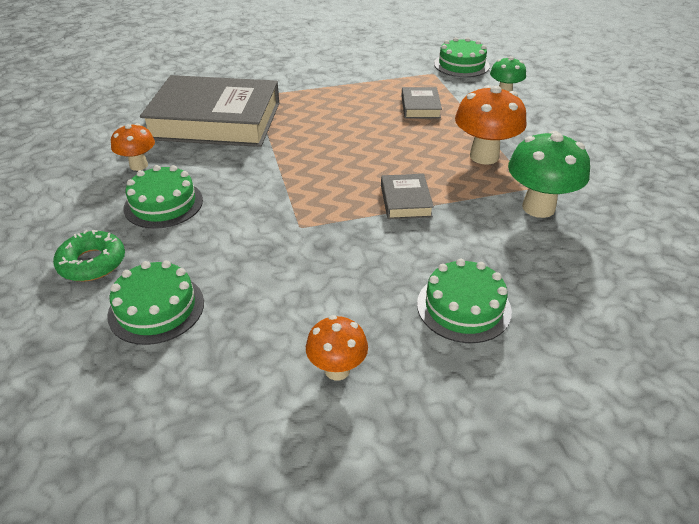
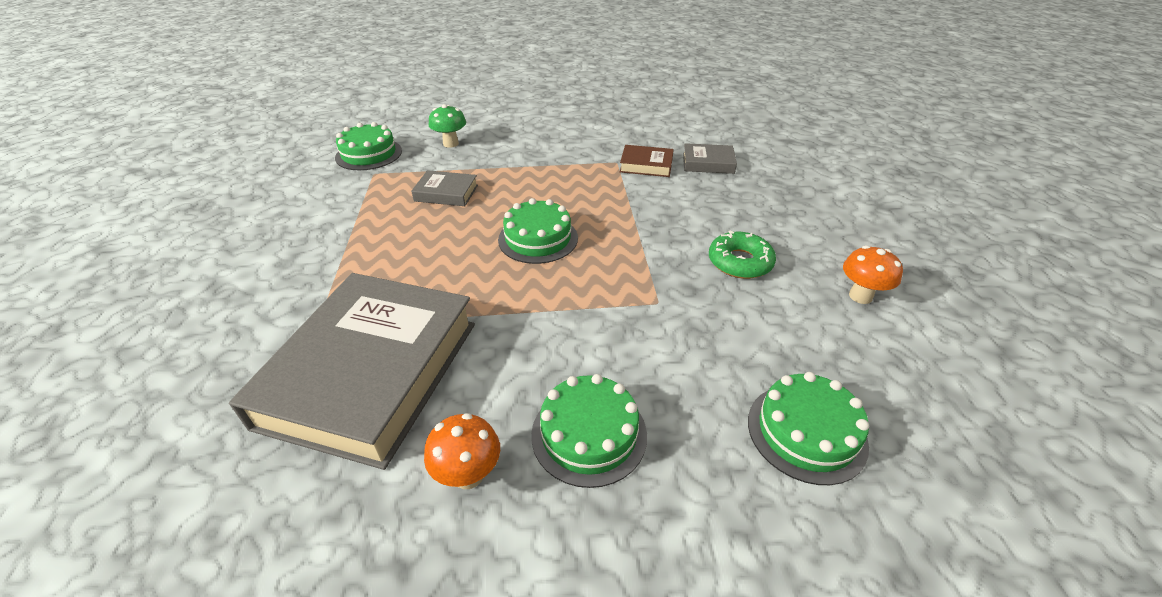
camera: 80 degrees left, 0 degrees up
green donut [53,230,125,281] -> green donut moved to [709,230,776,279]
grey book [381,174,434,220] -> grey book moved to [683,143,737,174]
green cake [417,259,512,343] -> green cake moved to [498,198,578,264]
orange mushroom [455,85,526,165] -> none
green mushroom [508,131,590,218] -> brown book [620,145,674,177]

